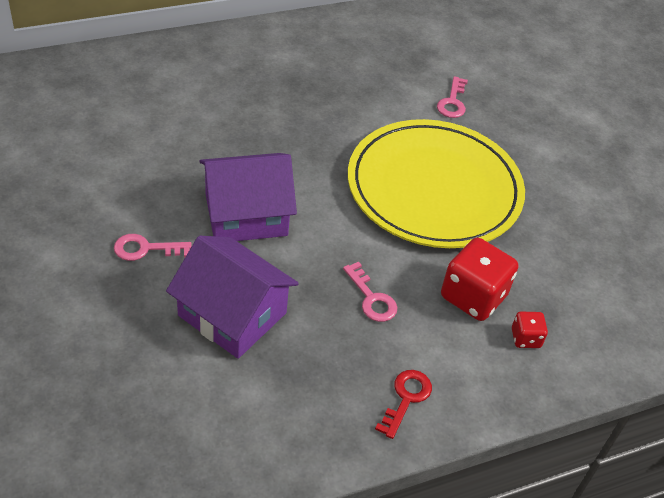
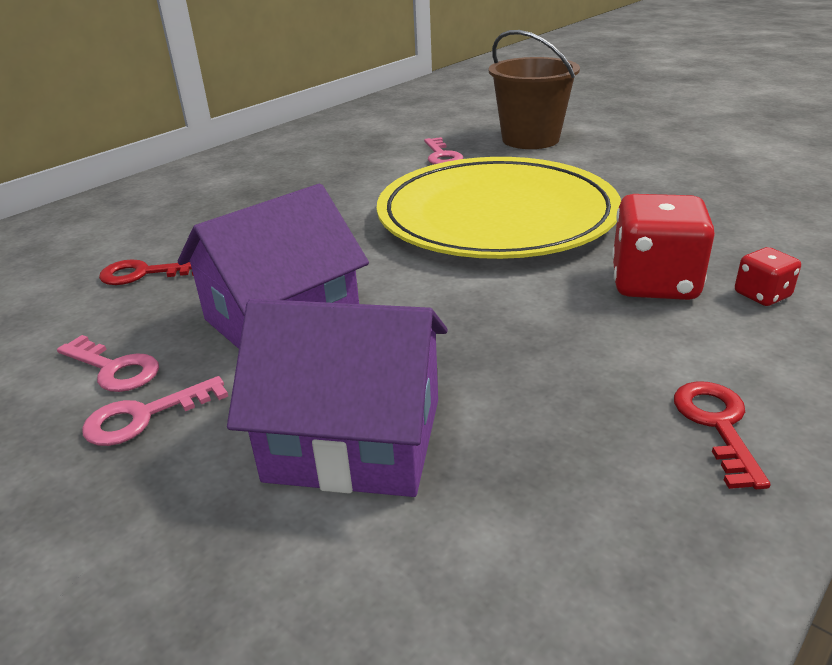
camera: 20 degrees left, 15 degrees down
pink key [343,262,397,322] -> pink key moved to [57,335,159,392]
none -> red key [99,259,193,285]
none -> brown bucket [489,30,580,149]

